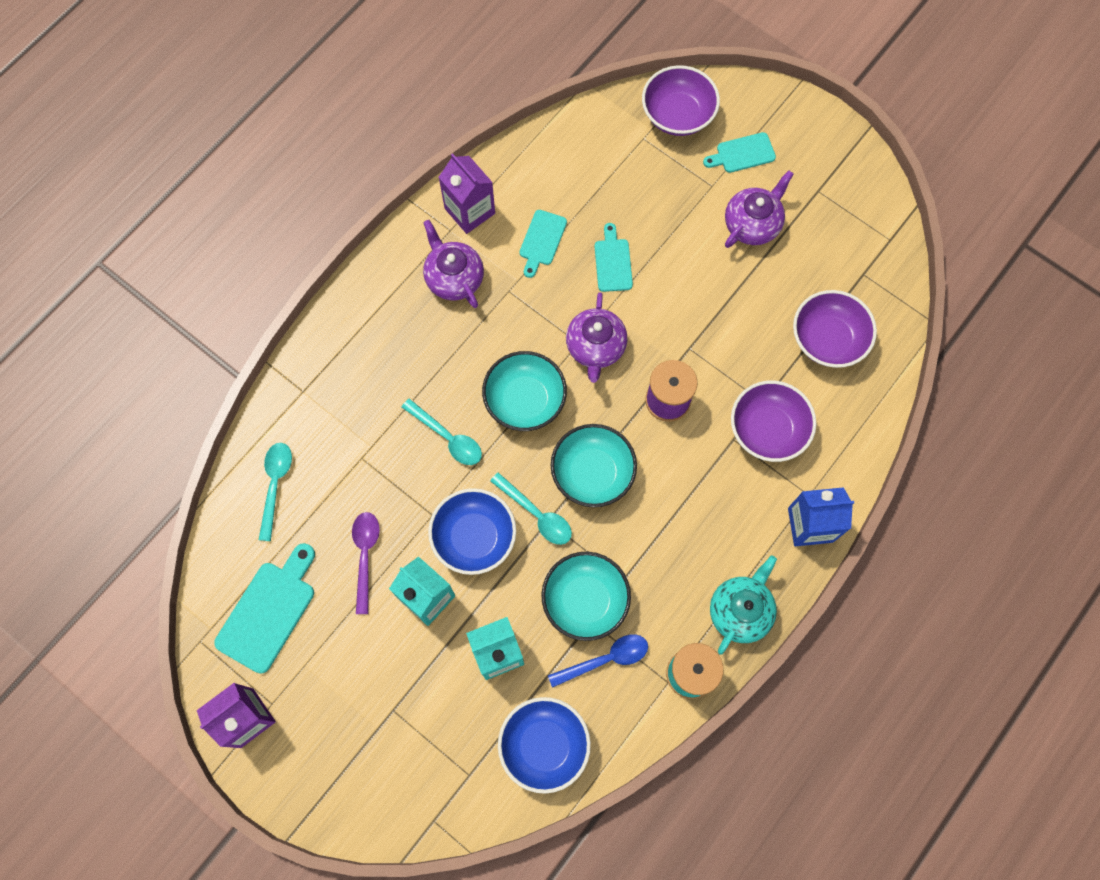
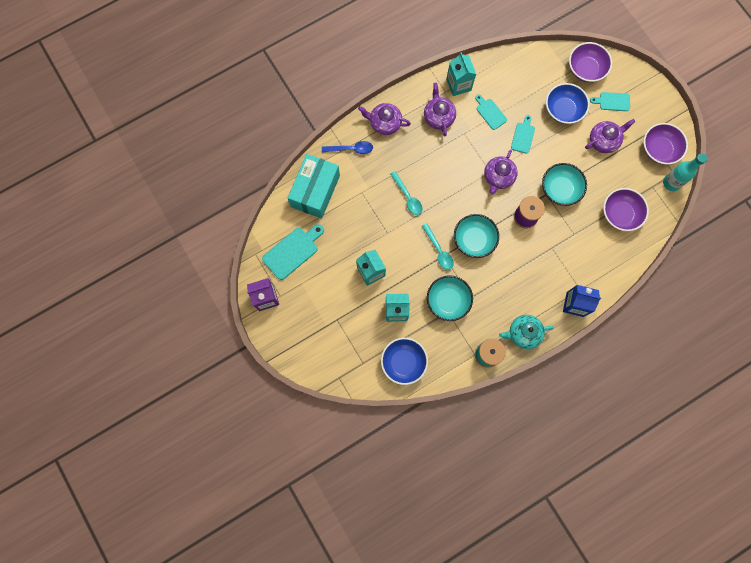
camera: 20 degrees right, 5 degrees up
turquoise spoon [259,443,292,541] -> turquoise box [288,154,340,219]
purple spoon [352,512,380,614] -> none
blue bowl [428,488,516,575] -> blue bowl moved to [546,83,590,124]
purple carton [439,153,495,234] -> turquoise carton [446,52,476,96]
turquoise bowl [482,351,567,431] -> turquoise bowl moved to [542,163,587,206]
turquoise cutting board [519,210,567,278] -> turquoise cutting board turned 105 degrees clockwise [475,95,507,130]
blue spoon [548,634,648,688] -> blue spoon moved to [322,141,373,154]
turquoise teapot [710,555,777,655] -> turquoise teapot turned 150 degrees counterclockwise [499,315,554,349]
purple bowl [731,381,816,462] -> purple bowl moved to [643,123,688,165]
none -> purple teapot [358,103,411,135]
none -> turquoise bottle [663,153,708,191]

